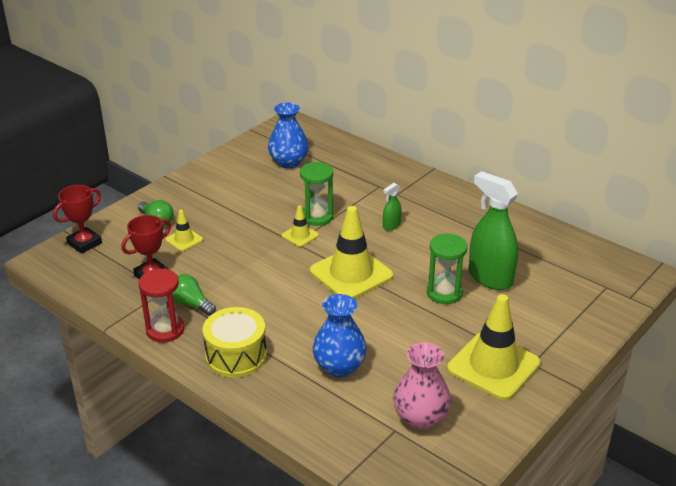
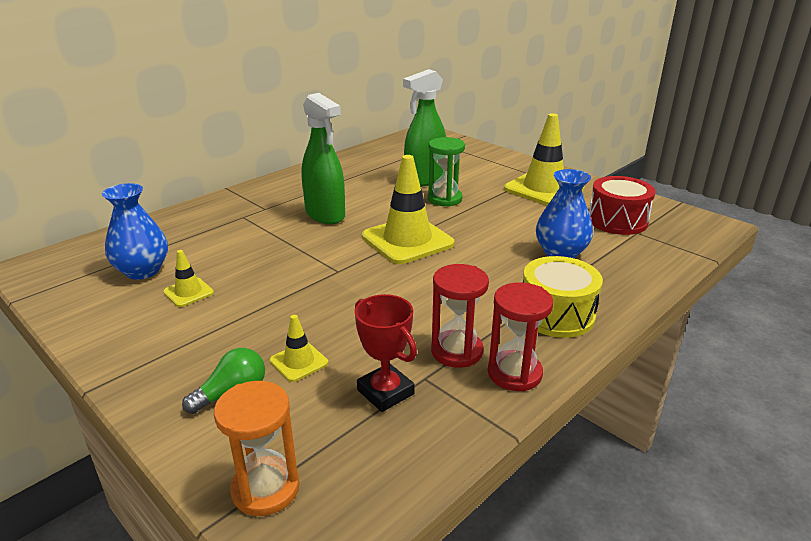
camera: 85 degrees left, 5 degrees down
red trophy [53,185,102,254] -> orange hourglass [214,381,300,516]
green light bulb [173,274,216,316] -> red hourglass [431,264,489,368]
yellow traffic cone [282,205,319,247] -> yellow traffic cone moved to [163,250,214,307]
green hourglass [300,162,333,226] -> none
green spray bottle [383,183,402,231] -> green spray bottle [302,93,345,224], size x2.18
pink vase [393,342,451,430] -> red drum [589,176,656,235]

